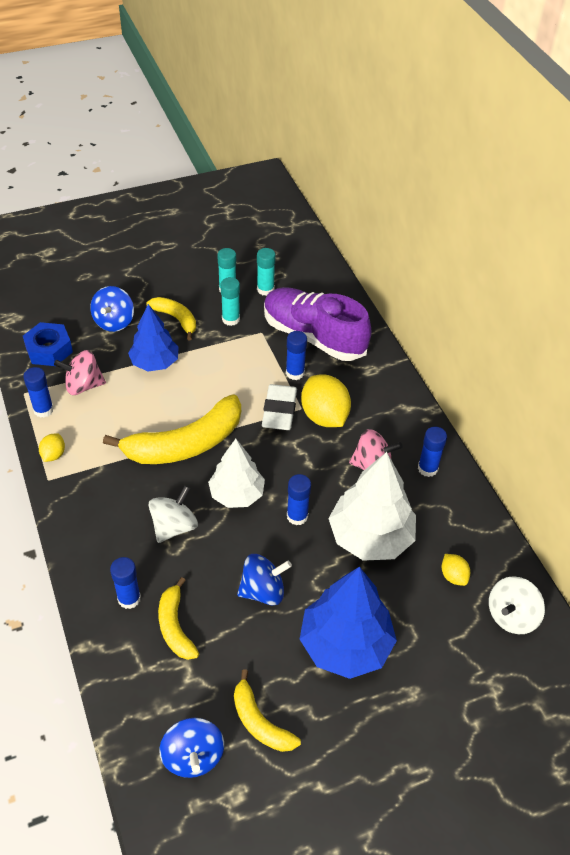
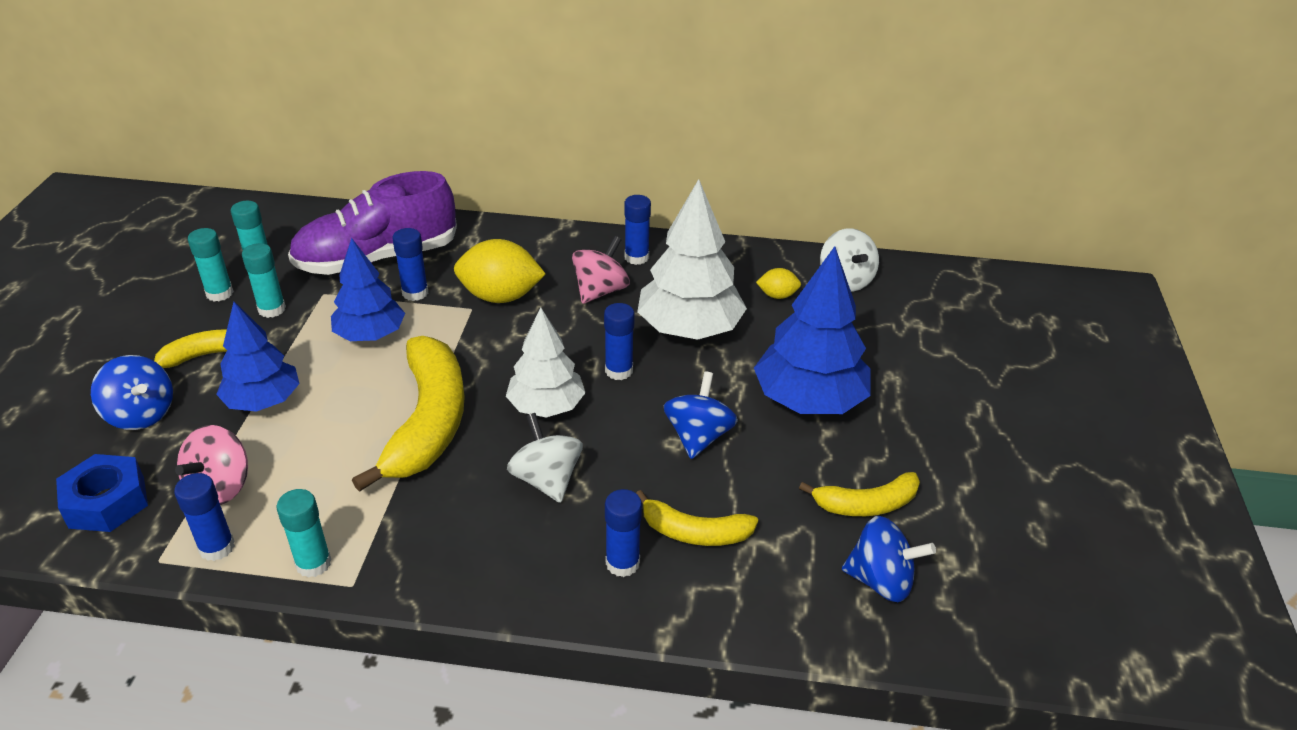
camera: 60 degrees left, 10 degrees down
yellow lemon [39,433,65,462] -> turquoise glue stick [276,489,332,578]
white eraser [262,384,297,430] -> none
none -> blue tree [331,238,405,341]

